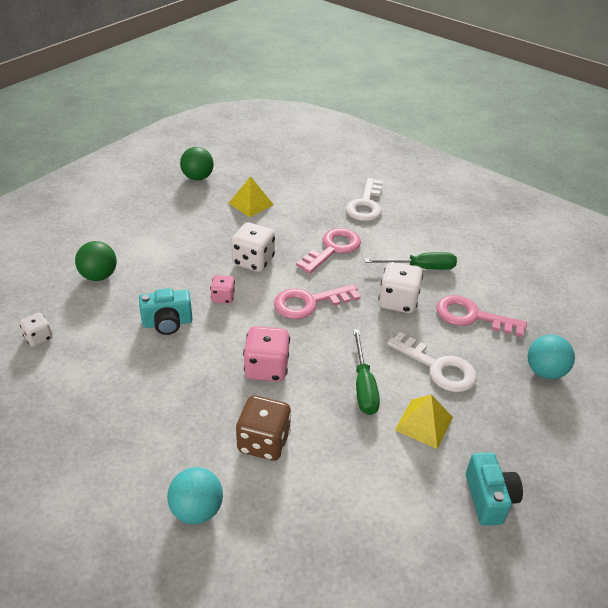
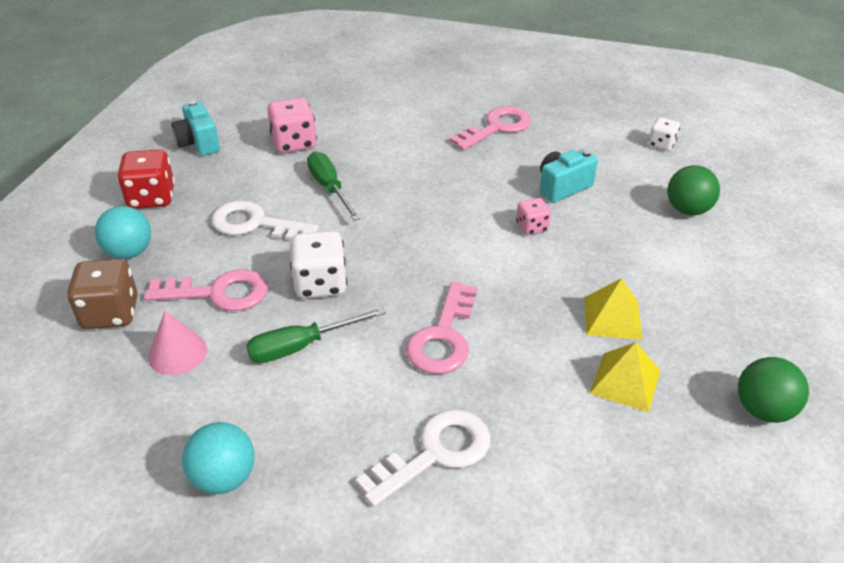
camera: 160 degrees right, 0 degrees up
turquoise ball [167,467,223,524] -> turquoise ball moved to [182,422,255,494]
white dice [231,223,275,272] -> none
brown dice [236,395,291,461] -> brown dice moved to [67,259,138,329]
pink dice [243,326,290,382] -> pink dice moved to [267,97,317,153]
pink key [274,284,361,319] -> pink key moved to [450,107,531,150]
white key [346,178,383,221] -> white key turned 60 degrees clockwise [356,410,491,507]
yellow pyramid [395,395,453,449] -> yellow pyramid moved to [585,278,643,340]
none -> red dice [117,149,175,209]
none -> pink cone [148,311,207,375]

